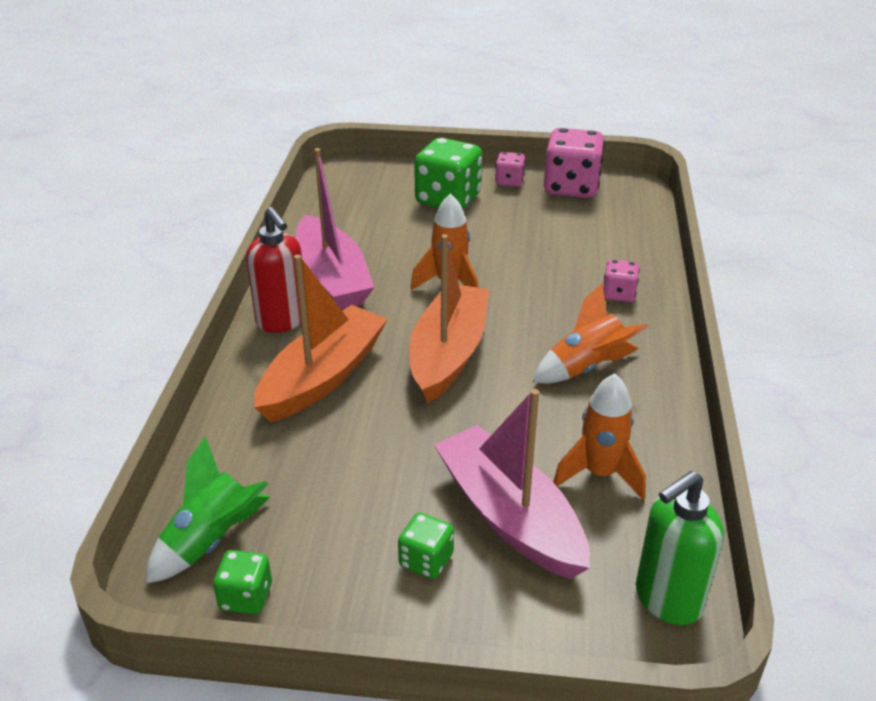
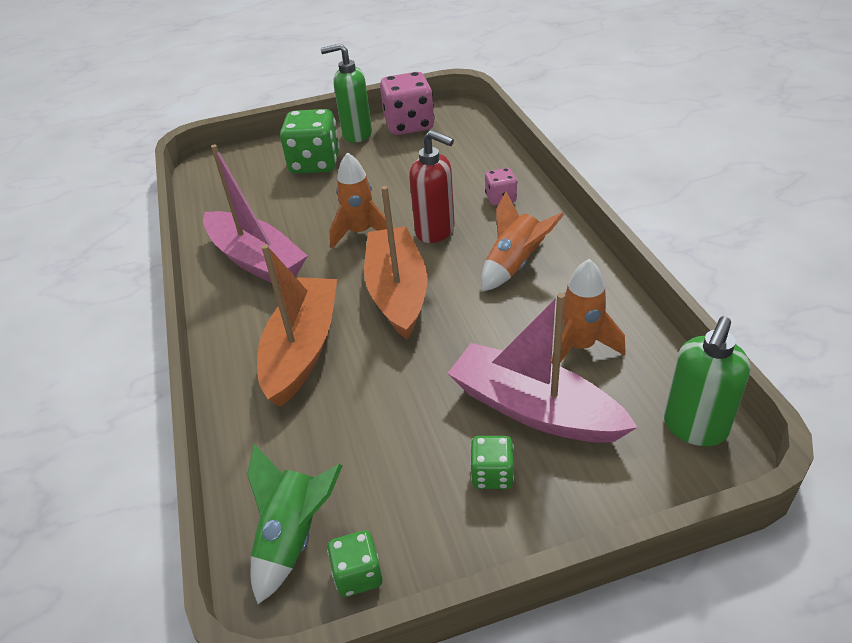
camera: 20 degrees left, 5 degrees up
red soap dispenser [246,207,302,333] -> red soap dispenser moved to [409,130,455,243]
pink dice [495,152,525,187] -> green soap dispenser [321,43,372,143]

